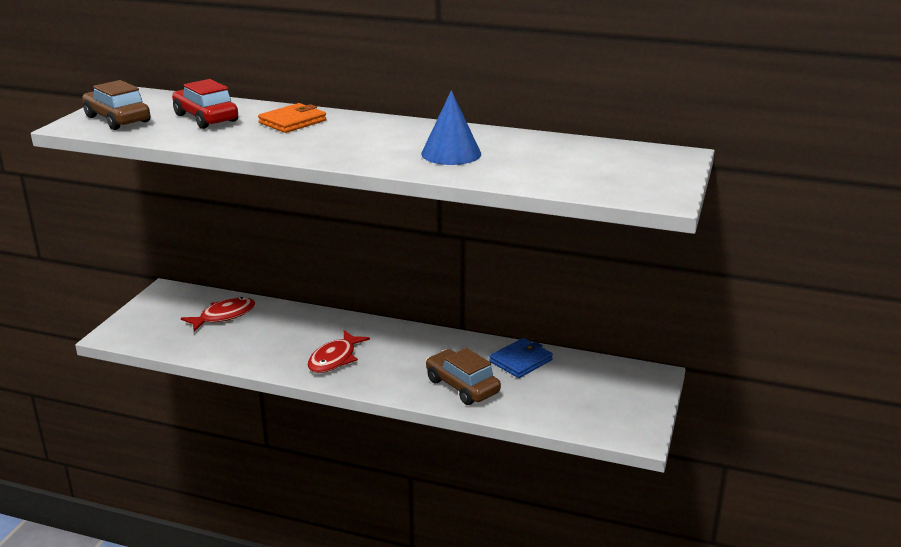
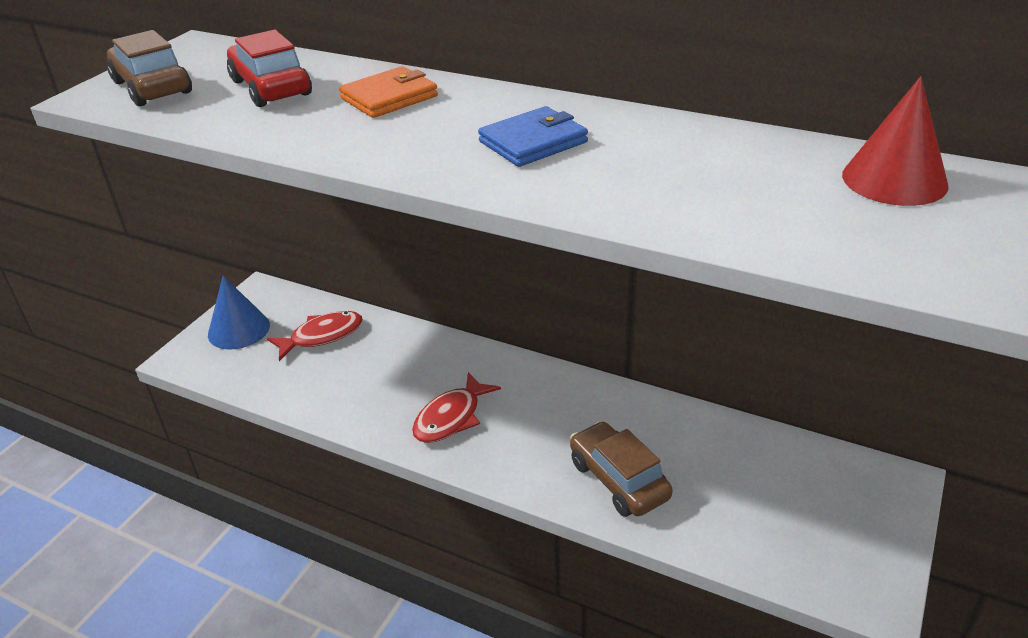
camera: 10 degrees right, 10 degrees up
blue cone [421,90,481,165] -> blue cone moved to [208,276,270,350]
blue wallet [489,338,553,378] -> blue wallet moved to [478,106,588,167]
none -> red cone [842,76,949,206]

